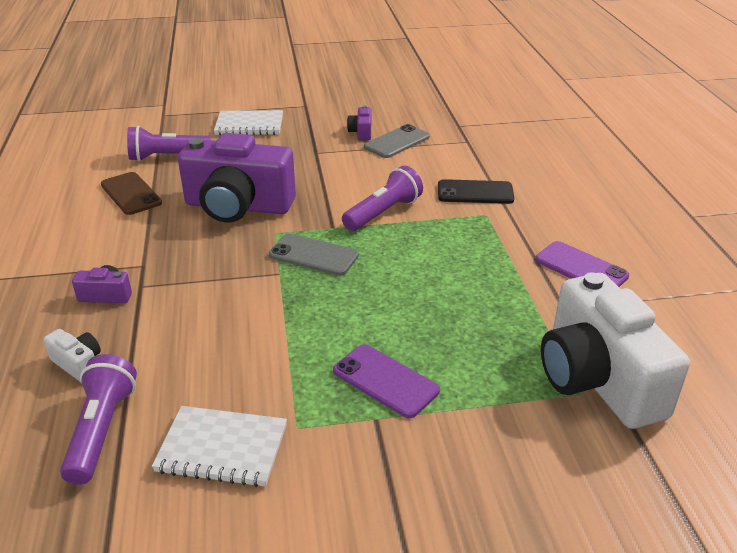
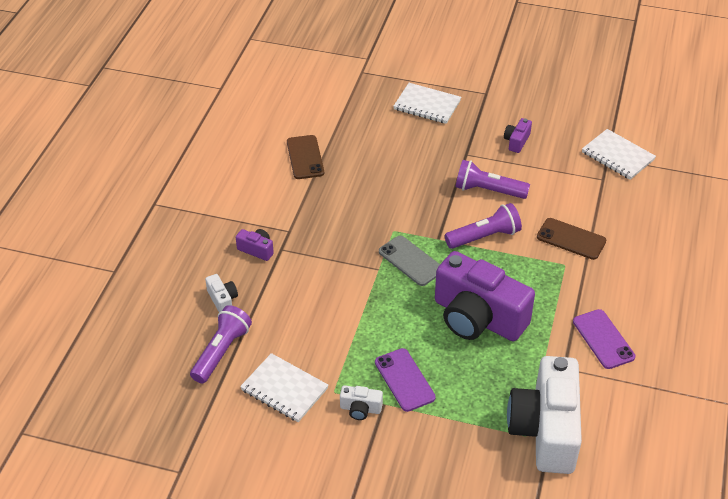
camera: 25 degrees right, 10 degrees up
purple flashlight [127,126,211,161] -> purple flashlight moved to [455,160,530,199]
purple camera [178,133,296,223] -> purple camera moved to [435,251,535,341]
grey phone [364,124,430,158] -> none
black phone [438,179,514,204] -> brown phone [537,218,606,260]
none -> white camera [340,385,383,420]
none -> white notebook [582,129,656,180]

